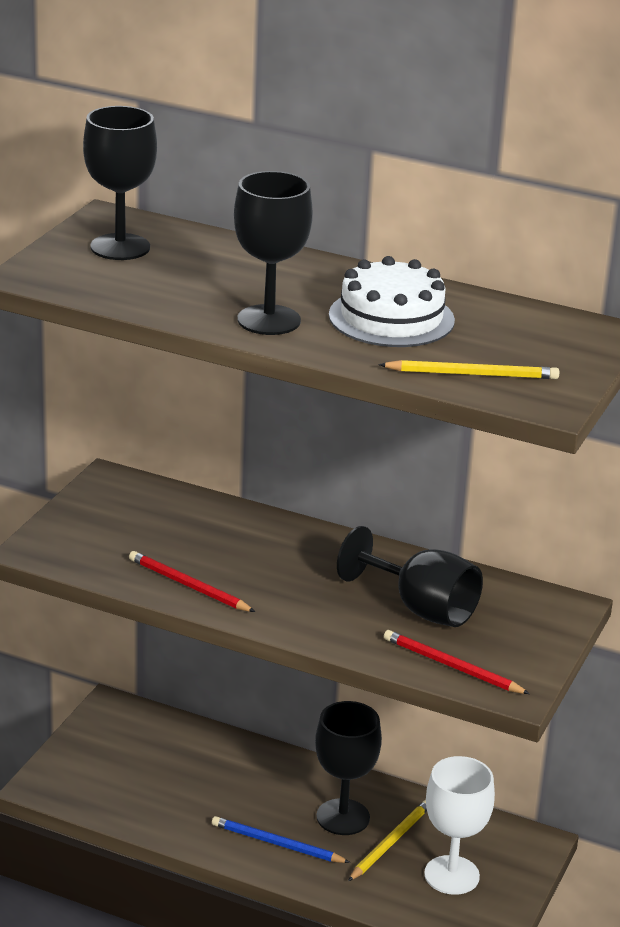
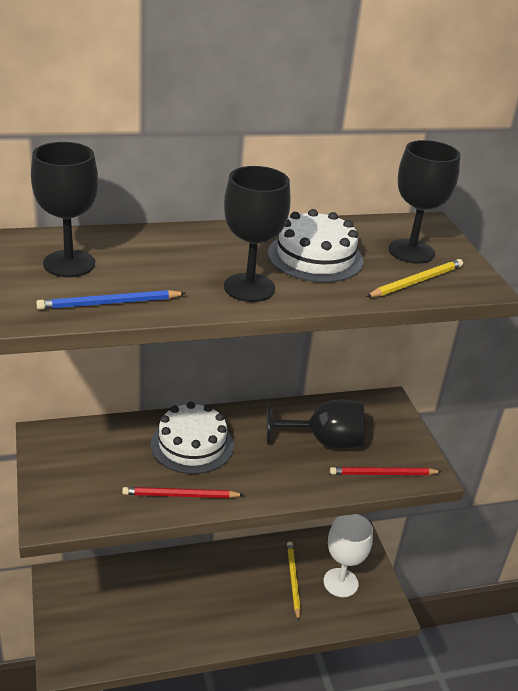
camera: 40 degrees left, 5 degrees up
blue pencil [212,816,350,863] -> blue pencil moved to [36,290,186,310]
black goblet [315,701,382,835] -> black goblet moved to [388,140,460,264]
none -> white cake [151,402,234,474]

